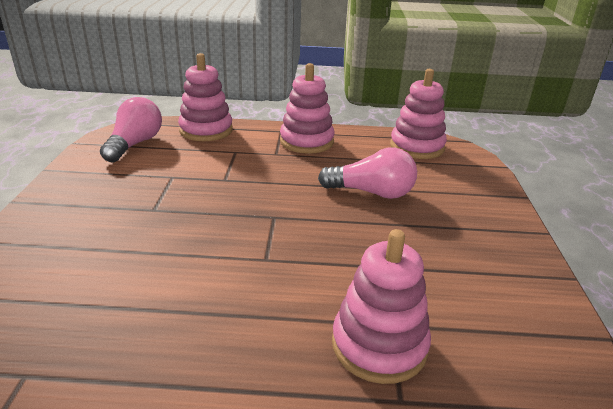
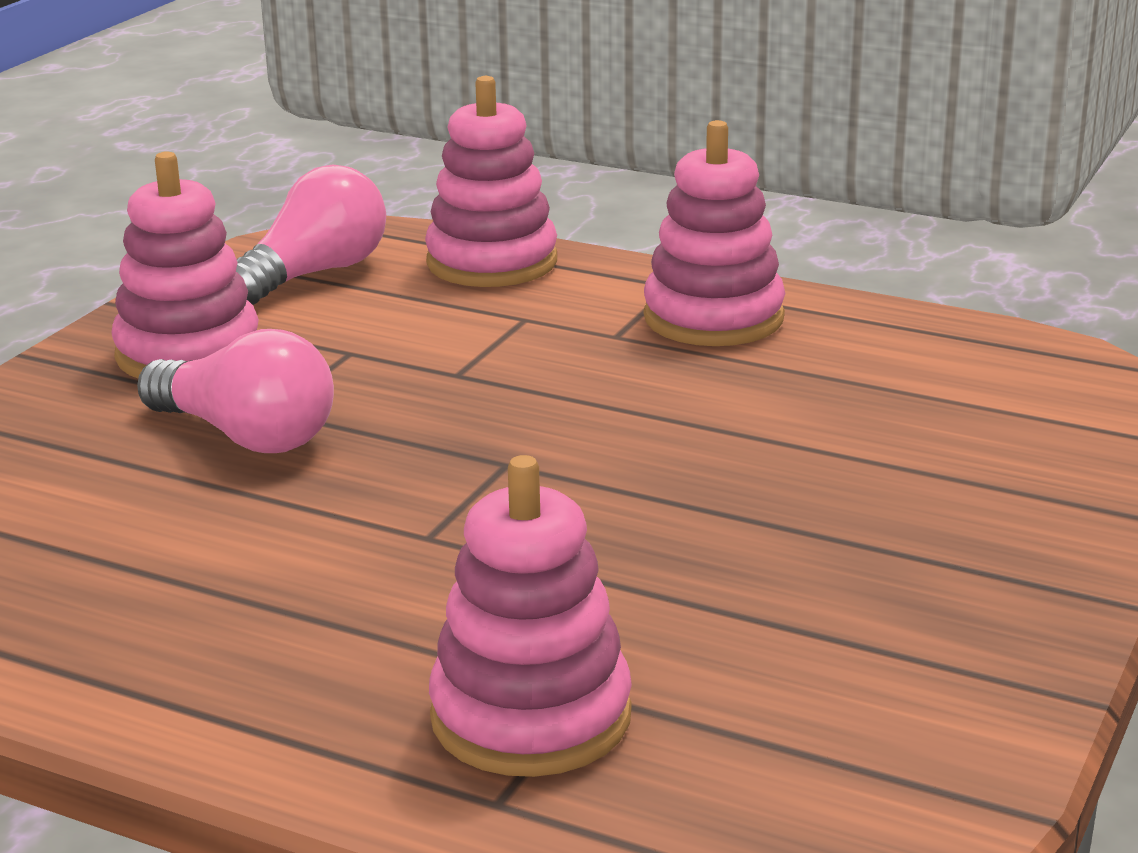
camera: 25 degrees right, 5 degrees down
pink light bulb [318,147,417,199] -> pink light bulb moved to [137,329,334,453]
pink stacking toy [390,69,447,159] -> pink stacking toy moved to [111,151,259,378]

